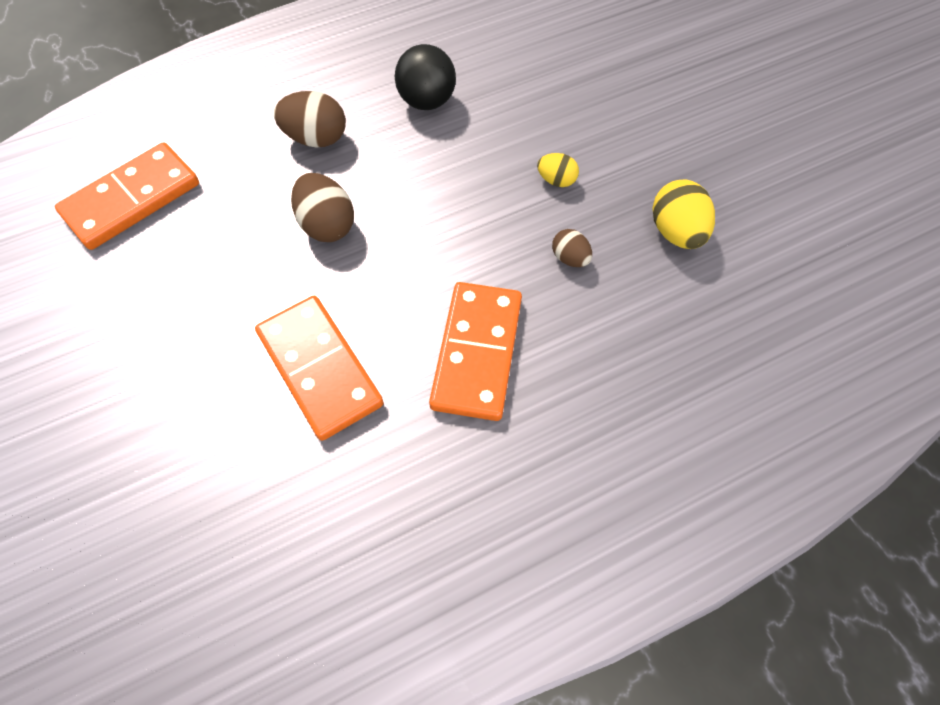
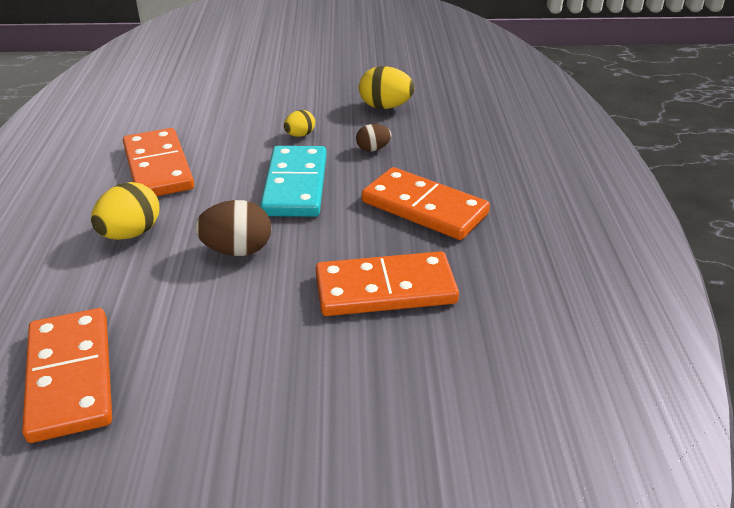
camera: 65 degrees left, 25 degrees down
brown egg [274,91,346,147] -> yellow egg [91,182,159,240]
black ball [395,44,456,110] -> orange domino [123,128,194,196]
none -> turquoise domino [260,146,327,217]

